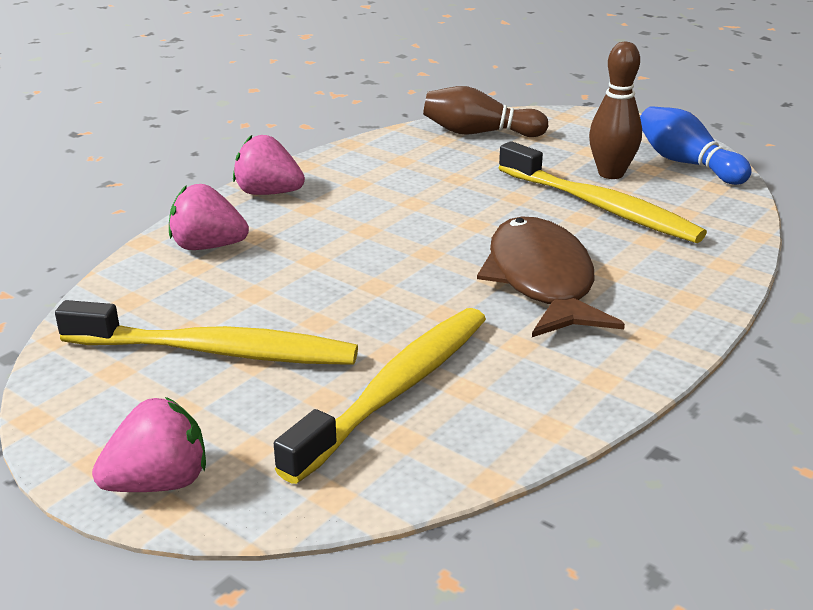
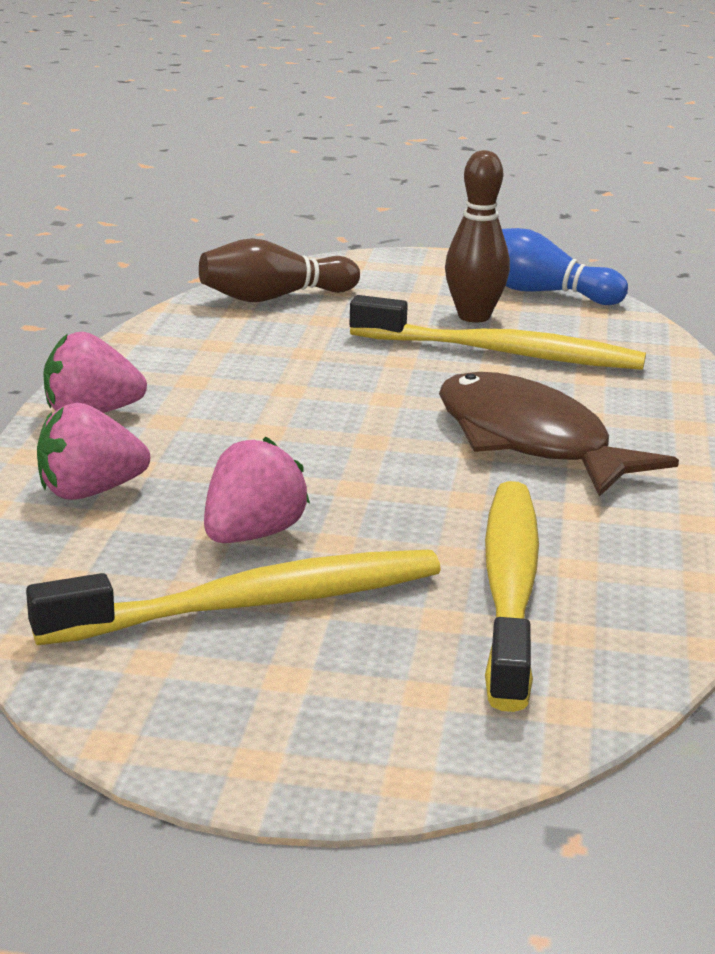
camera: 30 degrees left, 5 degrees down
pink strawberry [92,397,206,492] -> pink strawberry moved to [204,436,310,543]

